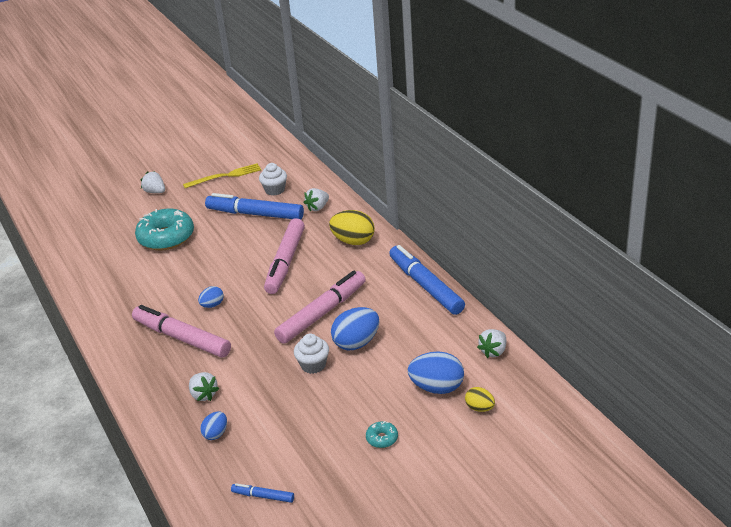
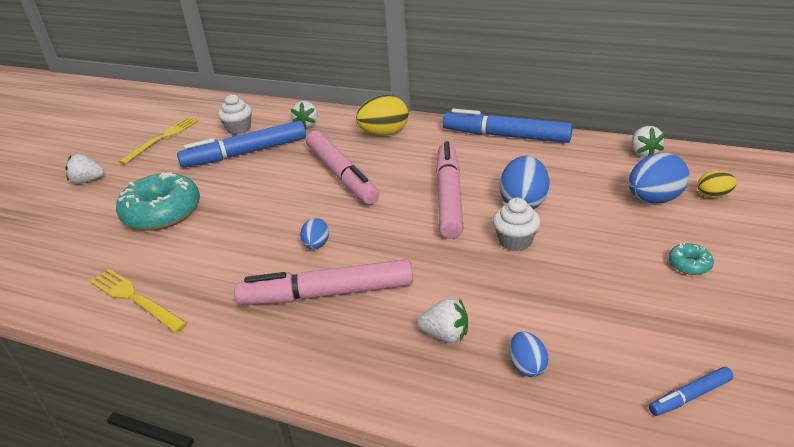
camera: 40 degrees left, 0 degrees up
none -> yellow fork [90,269,187,333]

